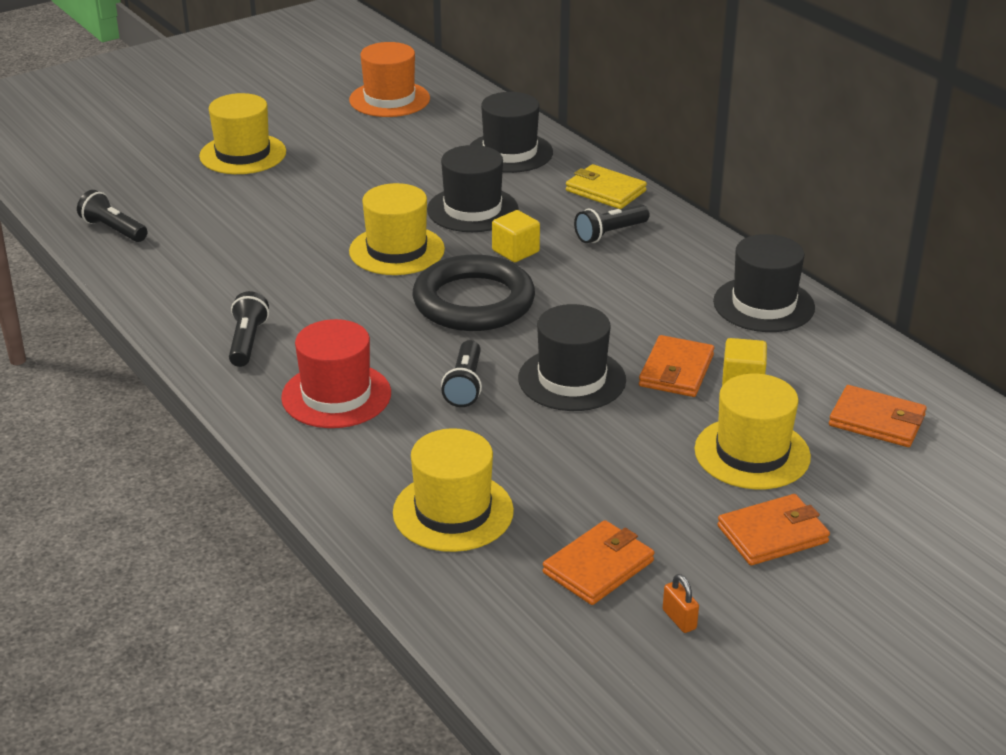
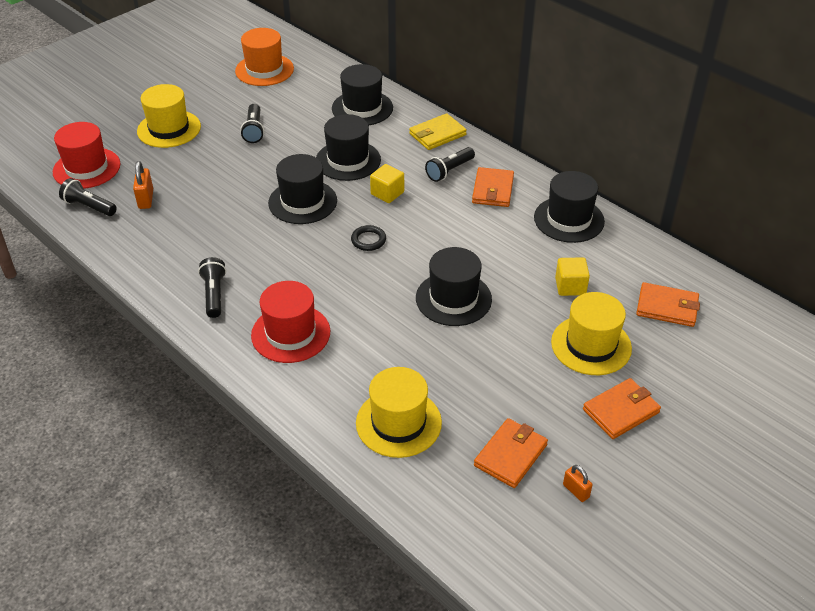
camera: 10 degrees left, 10 degrees up
yellow hat [349,183,445,275] -> black hat [268,154,337,224]
black ring [413,255,535,331] -> black ring [351,225,386,251], size x0.40
black flashlight [441,340,482,407] -> black flashlight moved to [240,104,264,143]
yellow wallet [566,164,647,209] -> yellow wallet turned 60 degrees counterclockwise [409,113,467,150]
orange wallet [639,335,714,397] -> orange wallet moved to [472,167,514,207]
none -> red hat [53,122,121,189]
none -> orange padlock [133,161,153,209]

